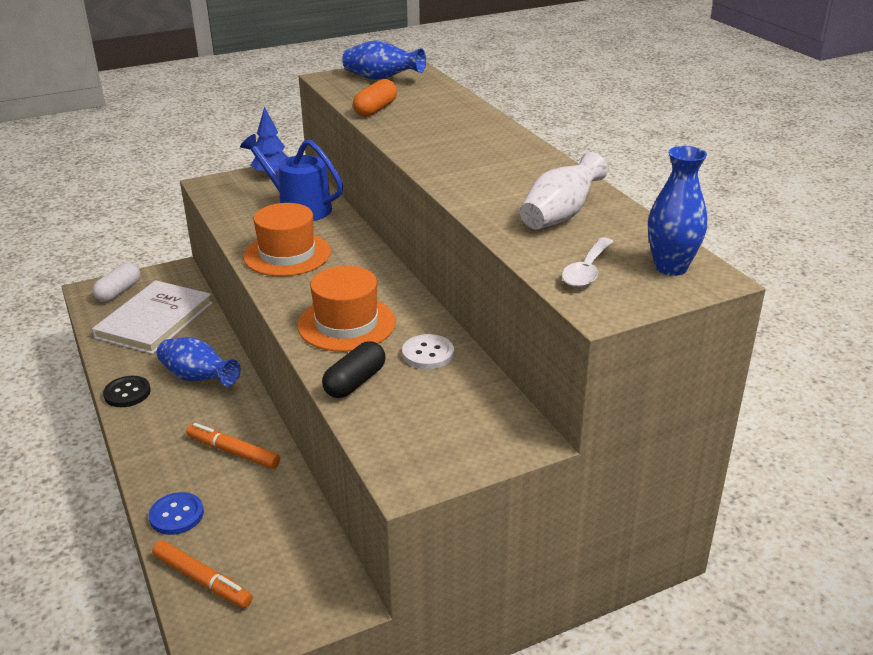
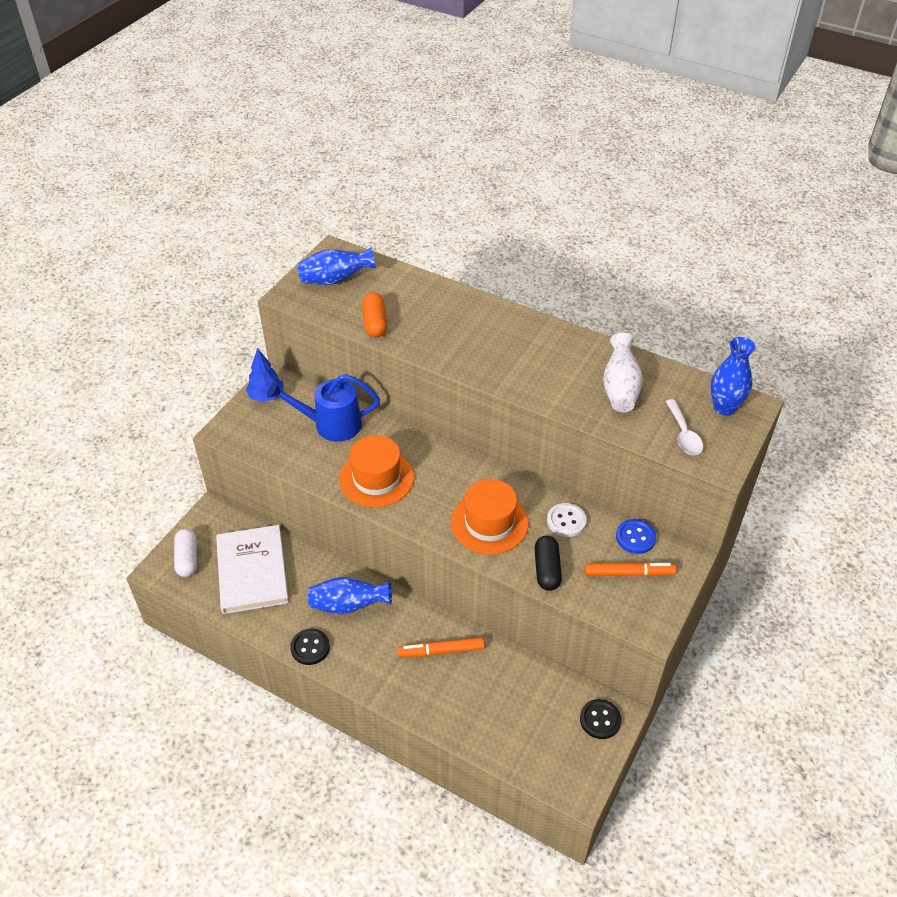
camera: 35 degrees left, 15 degrees up
blue button [149,492,204,535] -> blue button moved to [616,519,656,554]
orange marker [152,540,253,608] -> orange marker moved to [585,562,676,577]
none -> black button [580,699,621,739]

